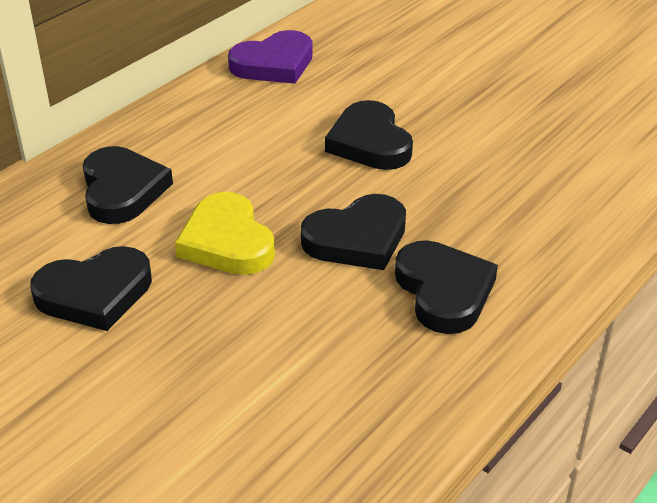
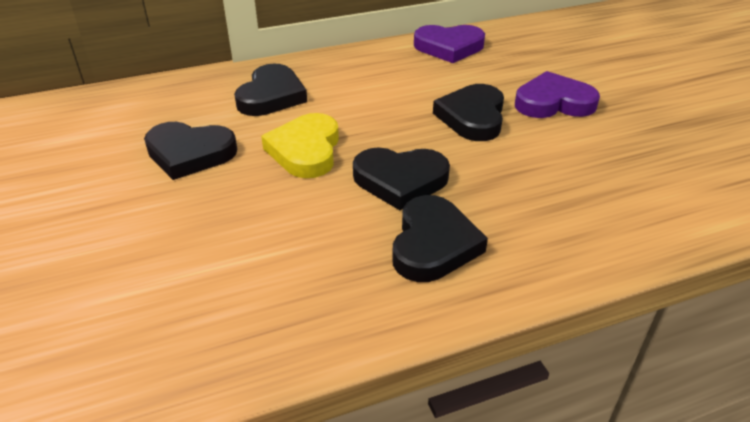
camera: 30 degrees right, 0 degrees up
none -> purple heart [515,71,600,118]

